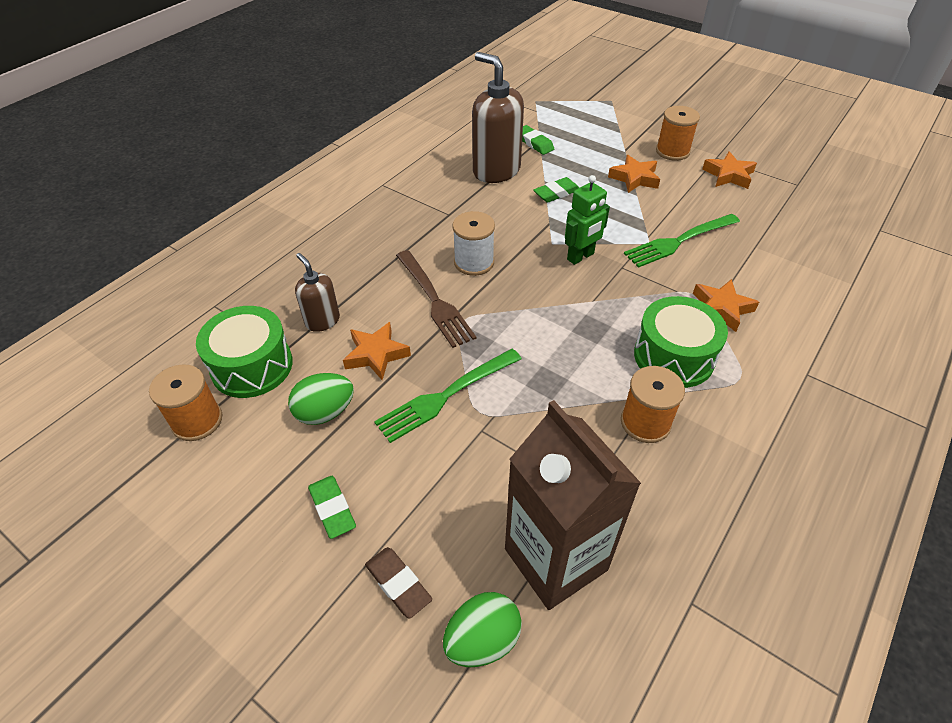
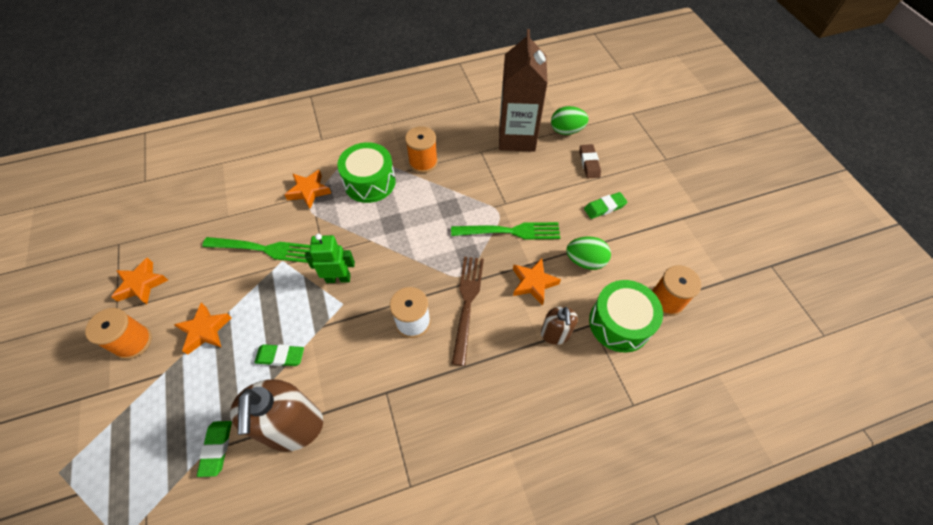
camera: 145 degrees left, 10 degrees up
green eraser [308,476,356,539] -> green eraser turned 60 degrees clockwise [584,192,628,219]

